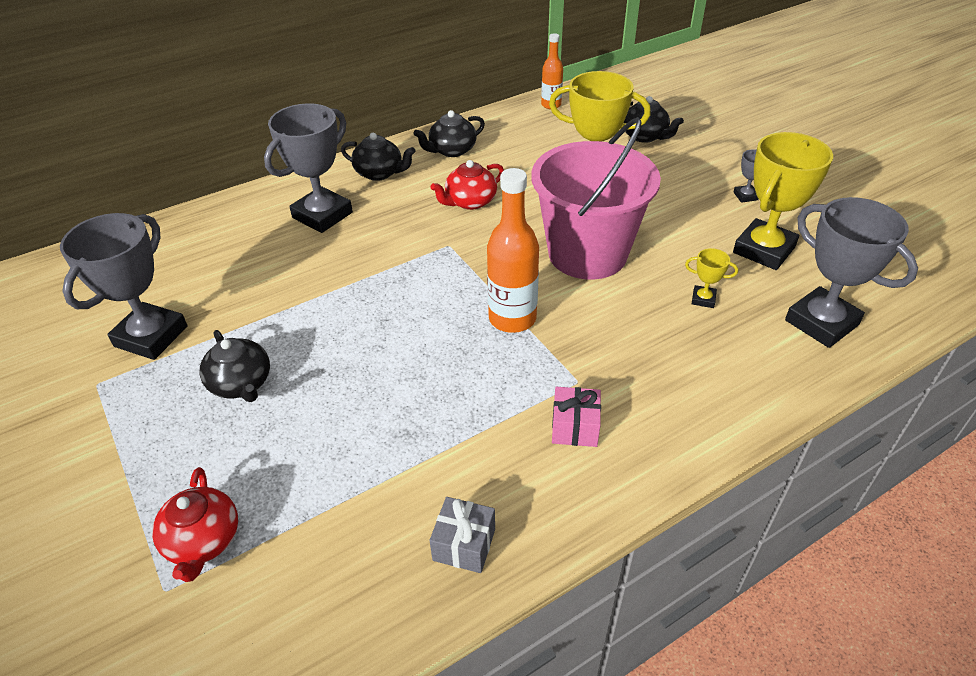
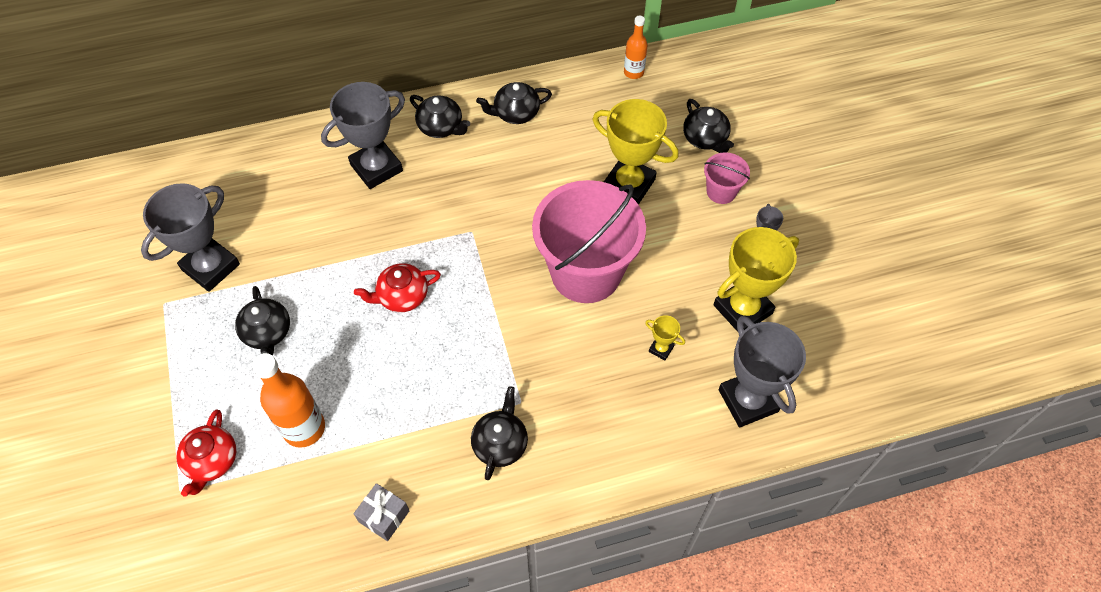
camera: 15 degrees right, 15 degrees up
red teapot [430,160,504,210] -> red teapot moved to [354,263,441,312]
orange bottle [487,168,539,333] -> orange bottle moved to [252,353,325,448]
pink gift [552,387,601,447] -> black teapot [471,386,528,480]
none -> pink bucket [704,152,750,204]

